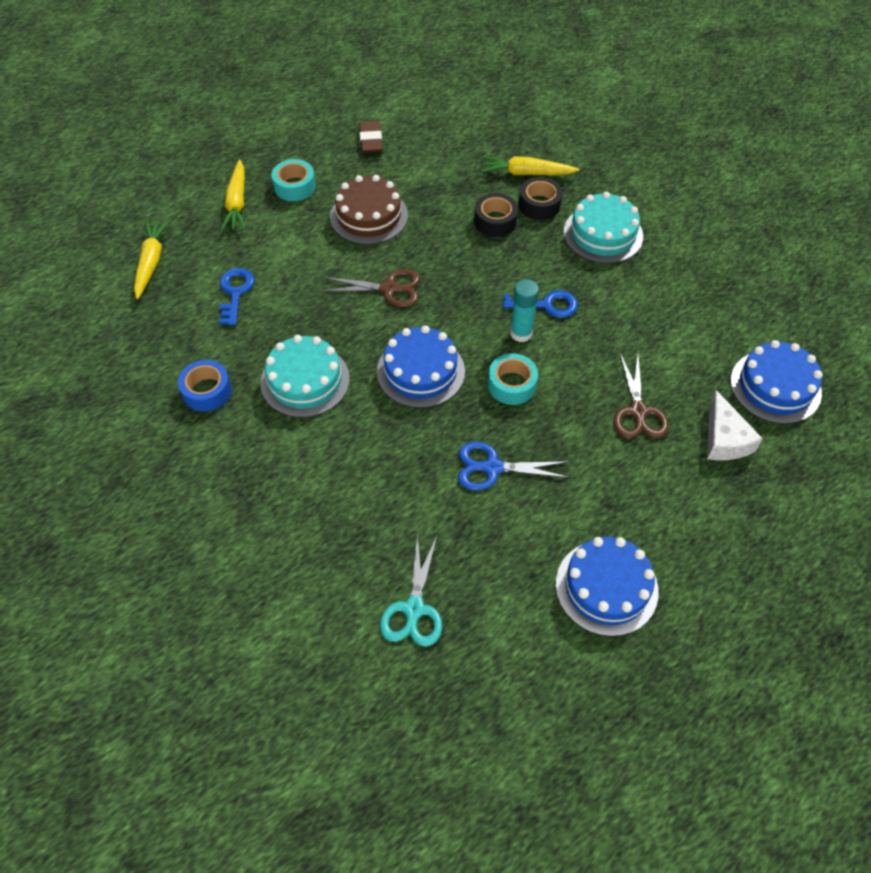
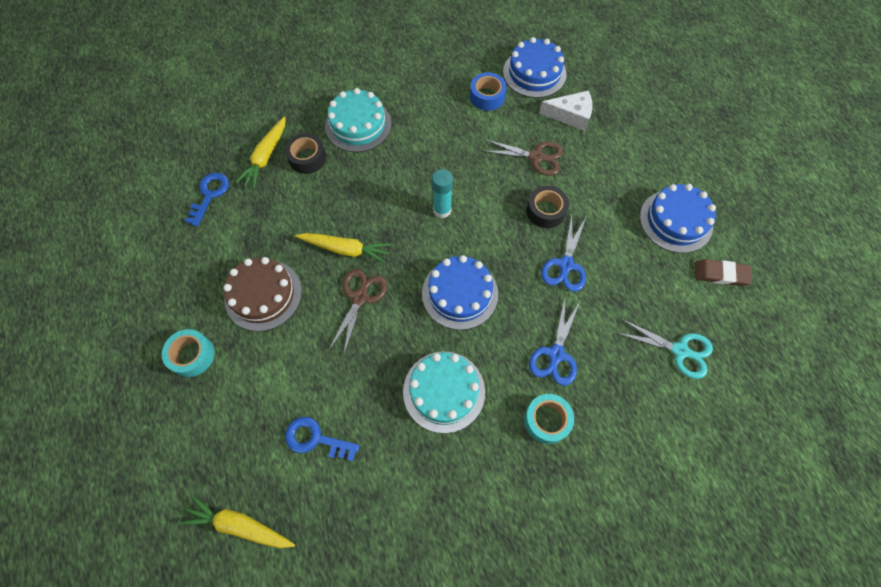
camera: 75 degrees left, 10 degrees up
blue tape [178,360,232,412] -> blue tape moved to [470,72,507,111]
yellow carrot [221,159,245,231] -> yellow carrot moved to [295,233,390,263]
brown eraser [359,121,382,153] -> brown eraser moved to [695,259,752,286]
black tape [474,193,518,237] -> black tape moved to [526,186,569,228]
turquoise tape [488,353,538,405] -> turquoise tape moved to [524,394,574,444]
blue key [503,290,578,318] -> blue key moved to [185,173,229,226]
none -> blue scissors [529,298,580,386]

